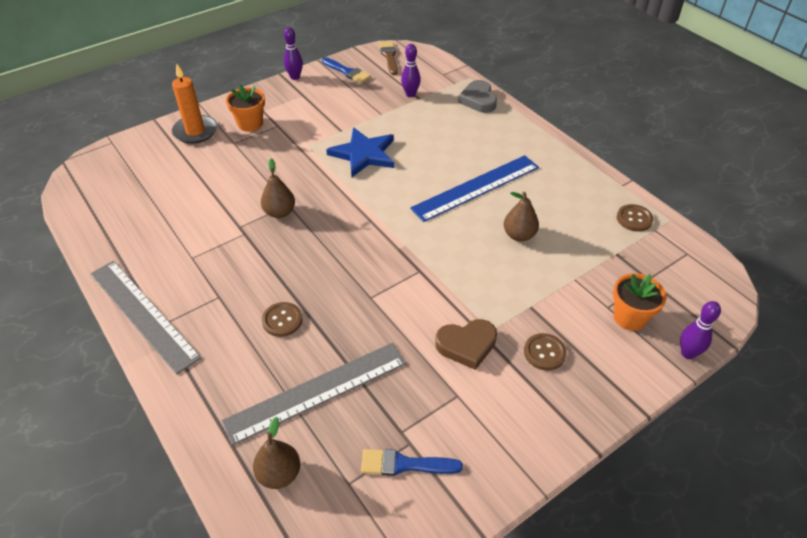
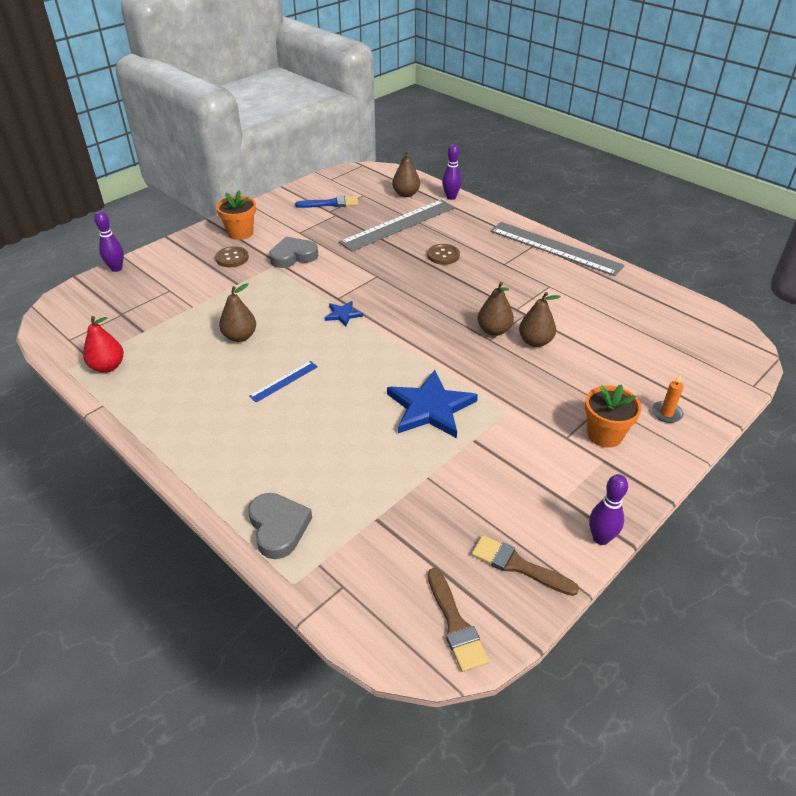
camera: 170 degrees right, 5 degrees down
orange candle [172,64,217,144] -> orange candle [652,374,683,423], size x0.50
blue brush [322,57,371,83] -> brown brush [472,535,579,596]
purple bowling pin [401,44,421,97] -> purple bowling pin moved to [442,144,462,200]
blue ruler [410,155,539,222] -> blue ruler [249,361,318,403], size x0.44
brown heart [435,319,497,370] -> grey heart [269,237,318,268]
orange flower pot [613,273,666,331] -> orange flower pot moved to [216,190,256,240]
brown button [617,204,653,232] -> red pear [83,316,124,373]
none -> blue star [325,301,363,327]
none -> brown pear [519,292,561,347]

